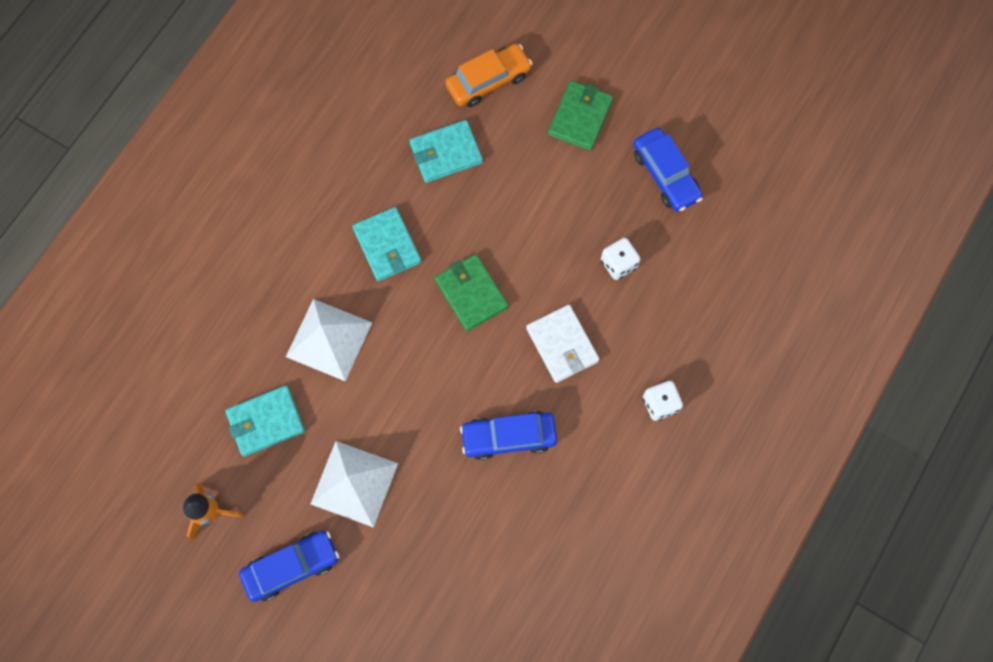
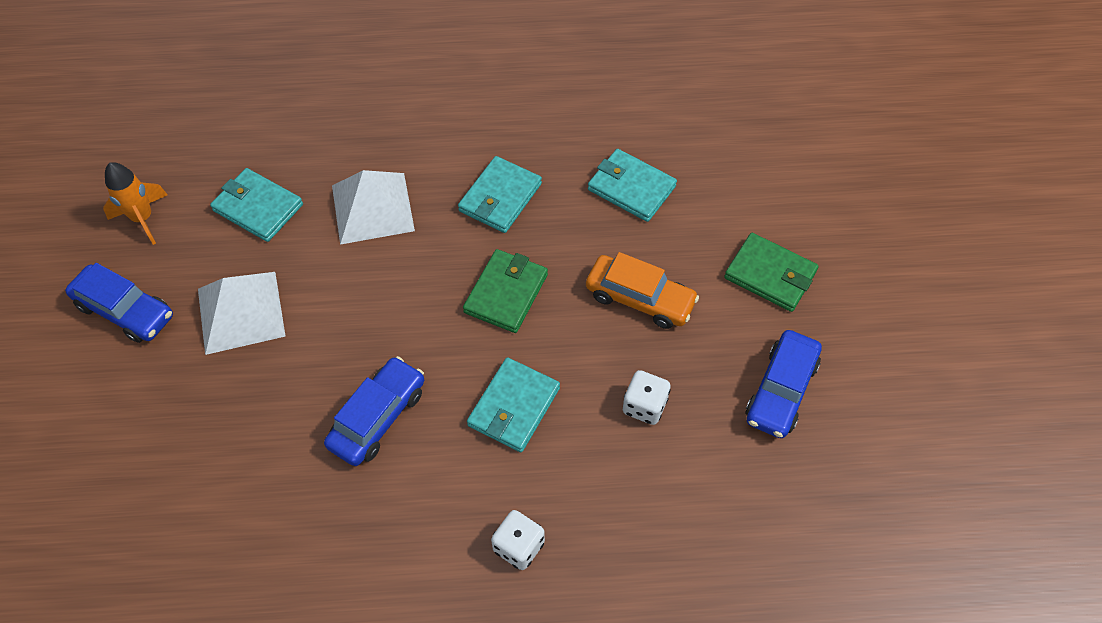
camera: 55 degrees right, 15 degrees down
orange car [445,44,533,107] -> orange car moved to [586,252,699,329]
blue car [460,411,557,460] -> blue car turned 75 degrees clockwise [324,356,424,466]
white wallet [526,305,599,383] -> turquoise wallet [467,357,560,452]
green wallet [548,81,613,151] -> green wallet turned 45 degrees clockwise [724,233,819,312]

